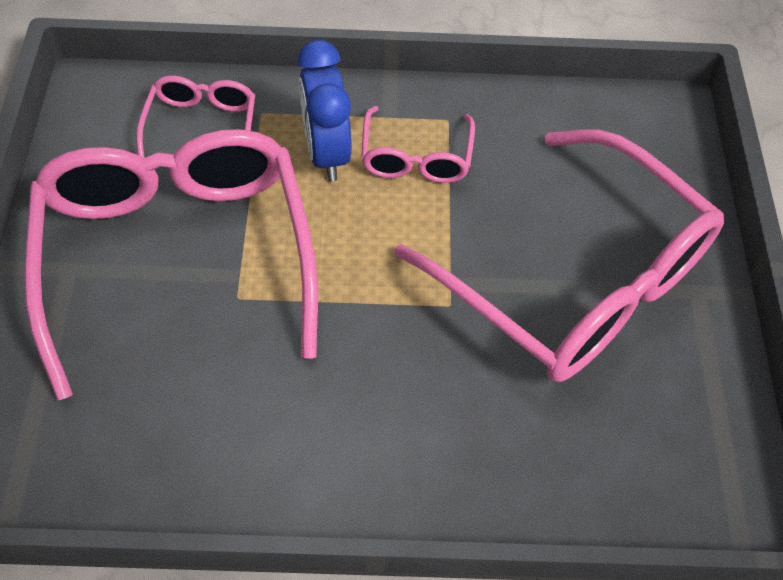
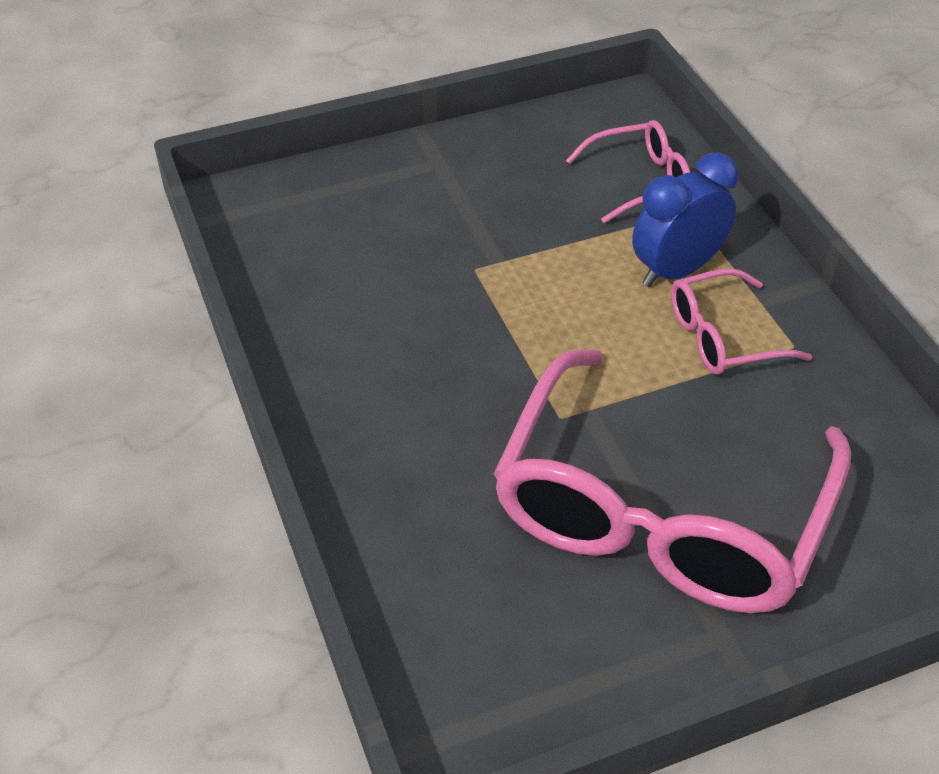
camera: 70 degrees right, 10 degrees down
pink glasses [24,129,318,400] -> none

